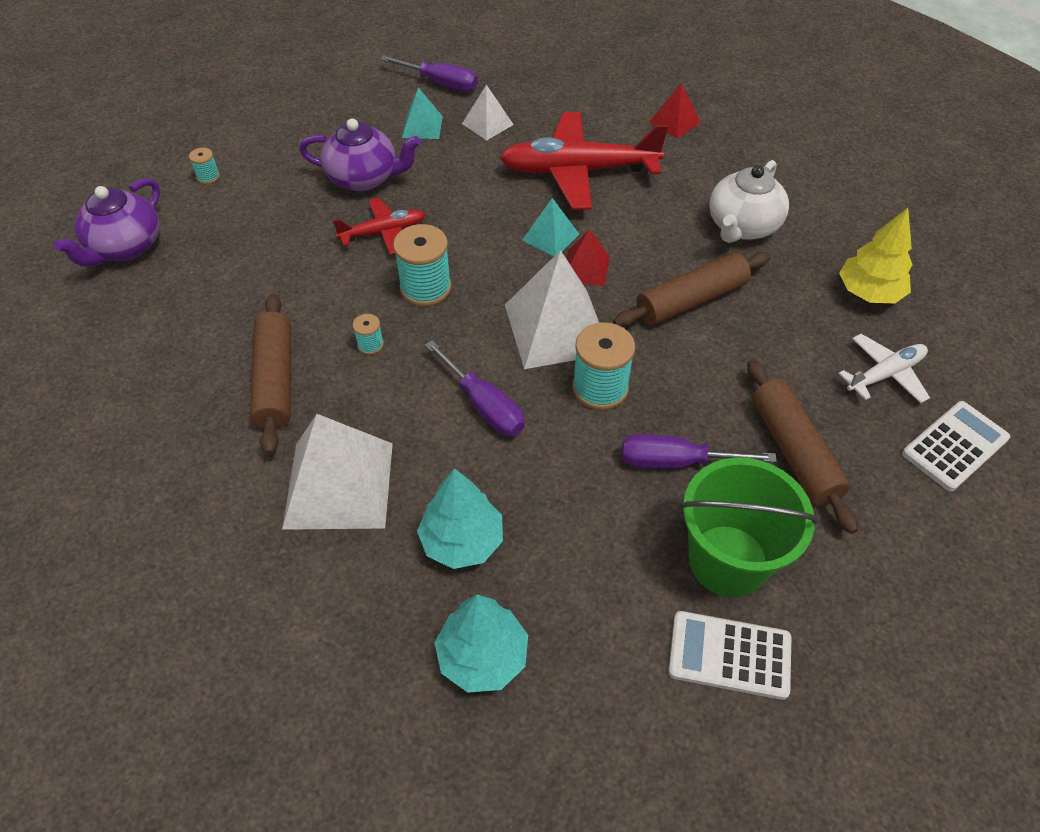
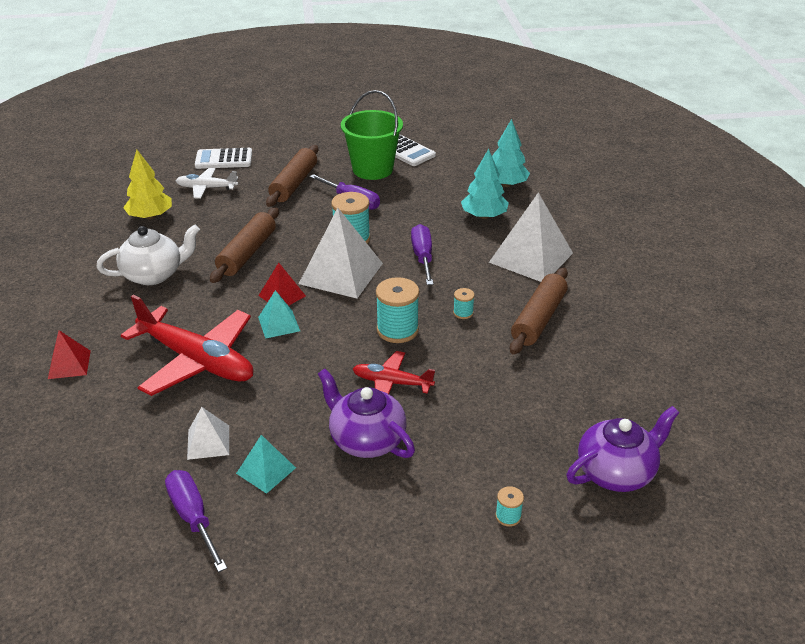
camera: 145 degrees left, 15 degrees down
brown rolling pin [613,252,771,327] -> brown rolling pin turned 75 degrees counterclockwise [210,207,279,283]

